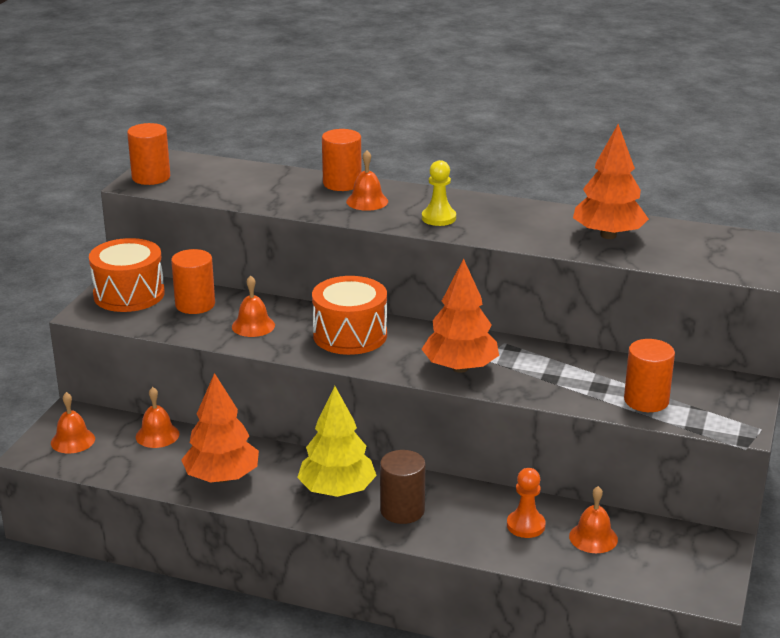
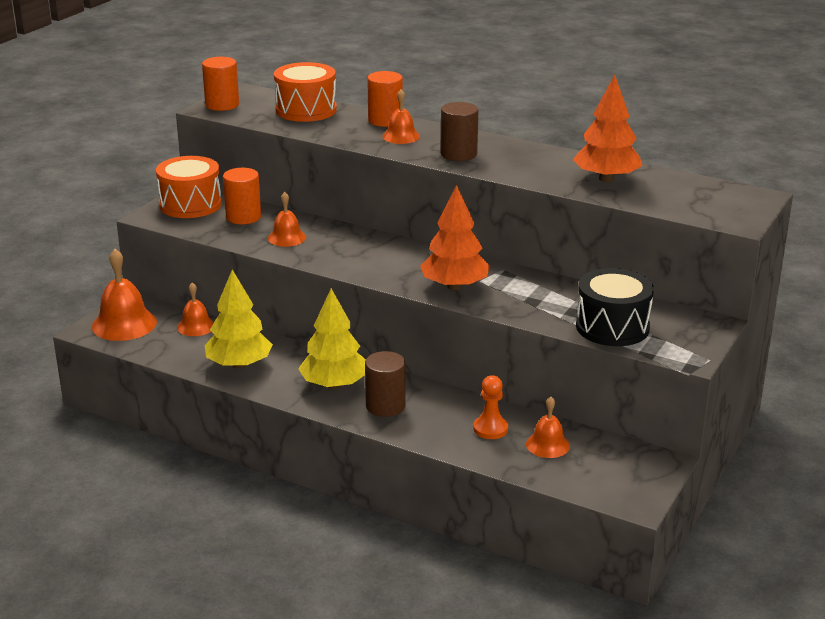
camera: 10 degrees right, 0 degrees up
orange bell [51,392,95,453] -> orange bell [92,249,157,341], size x1.69
orange tree [181,373,259,483] -> yellow tree [205,270,273,369]
orange drum [312,276,387,355] -> orange drum moved to [274,62,337,122]
yellow pawn [422,160,456,226] -> brown cylinder [440,102,478,161]
orange cylinder [624,339,675,412] -> black drum [576,268,654,346]

